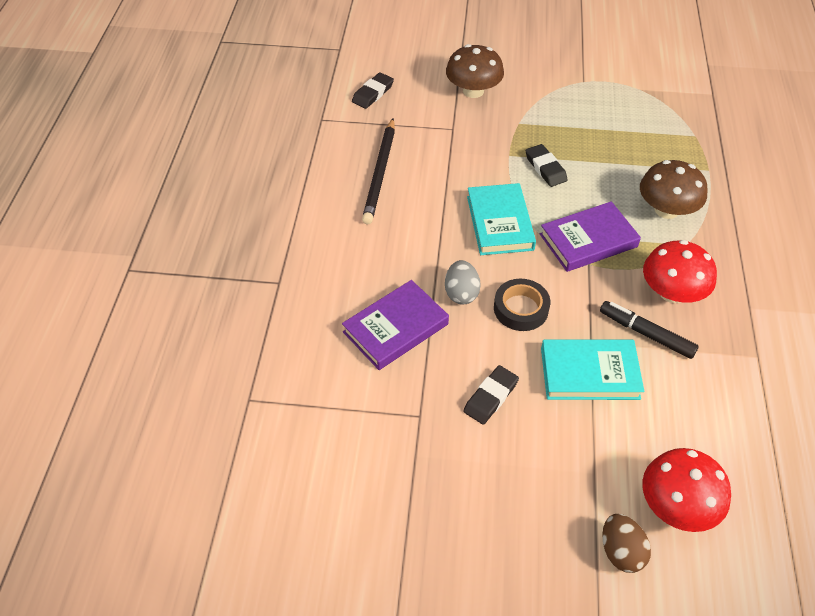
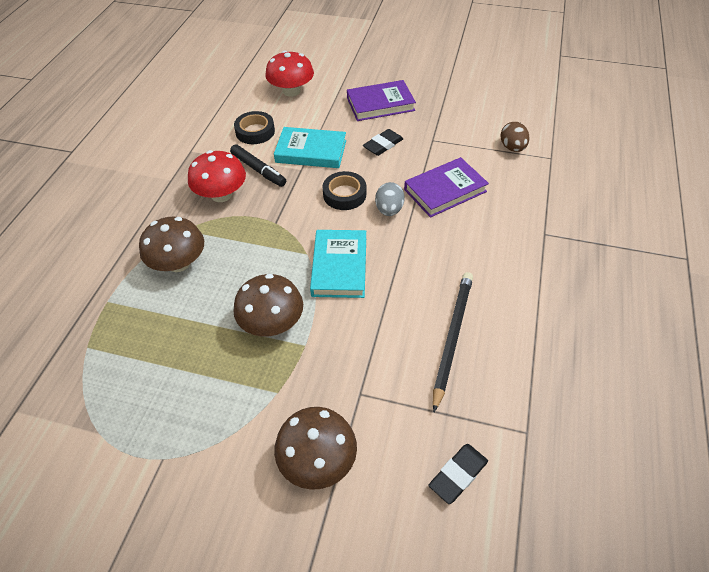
camera: 170 degrees left, 0 degrees up
black eraser [526,144,568,187] -> brown mushroom [233,274,303,336]
purple book [540,201,641,272] -> purple book moved to [347,80,416,121]
brown egg [602,514,651,573] -> brown egg moved to [500,122,529,152]
none -> black tape [234,111,275,144]

